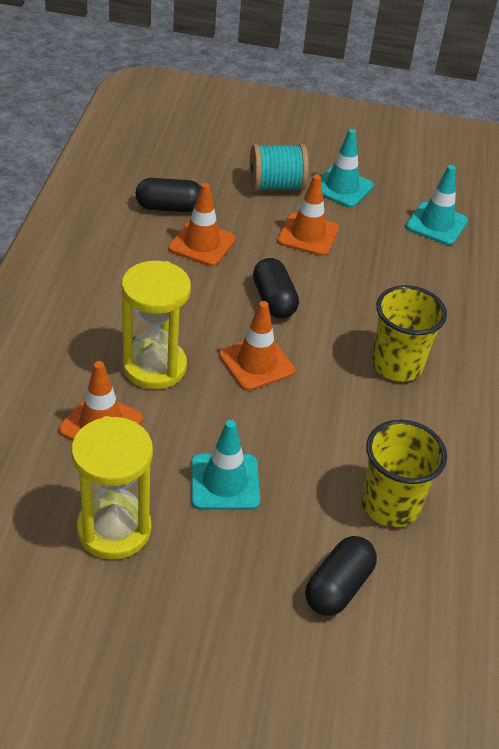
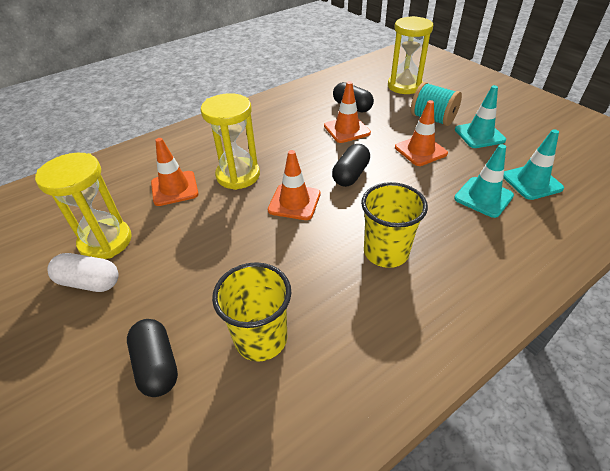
camera: 50 degrees right, 0 degrees up
turquoise traffic cone [191,420,260,510] -> turquoise traffic cone moved to [454,144,514,218]
black capsule [305,536,377,616] -> black capsule turned 75 degrees clockwise [127,319,178,397]
none -> white capsule [47,253,119,292]
none -> yellow hourglass [388,16,433,94]

